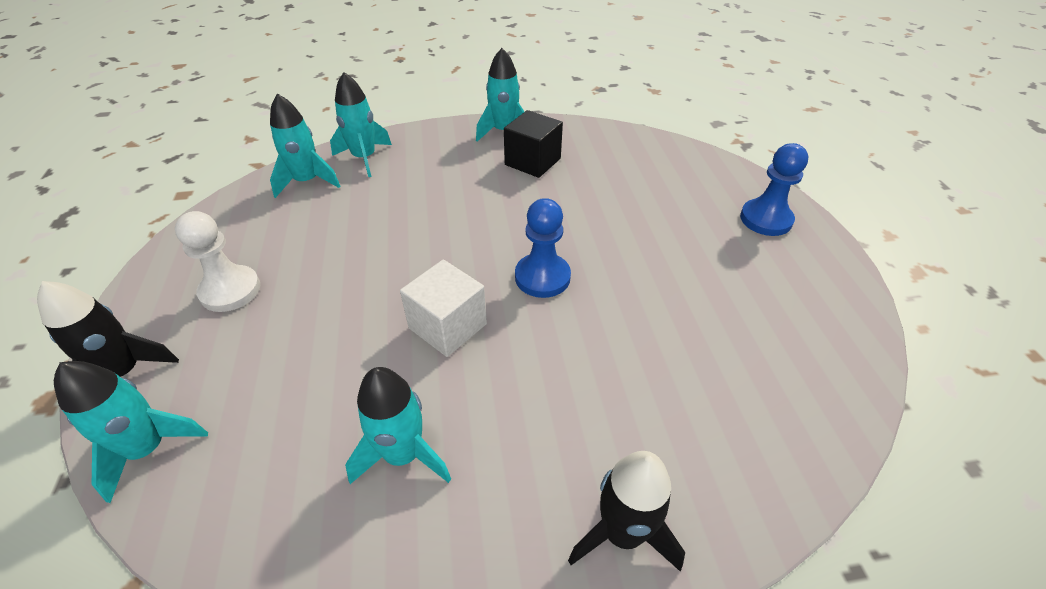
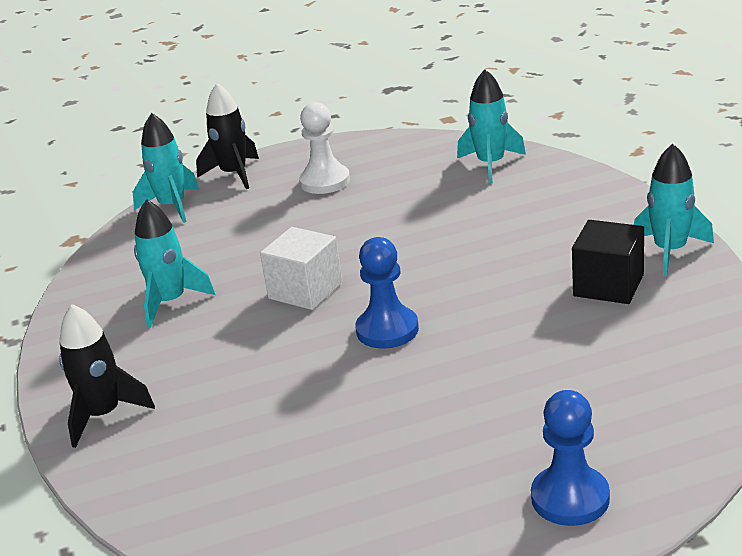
camera: 85 degrees right, 15 degrees down
turquoise rocket [330,72,392,177] -> none

